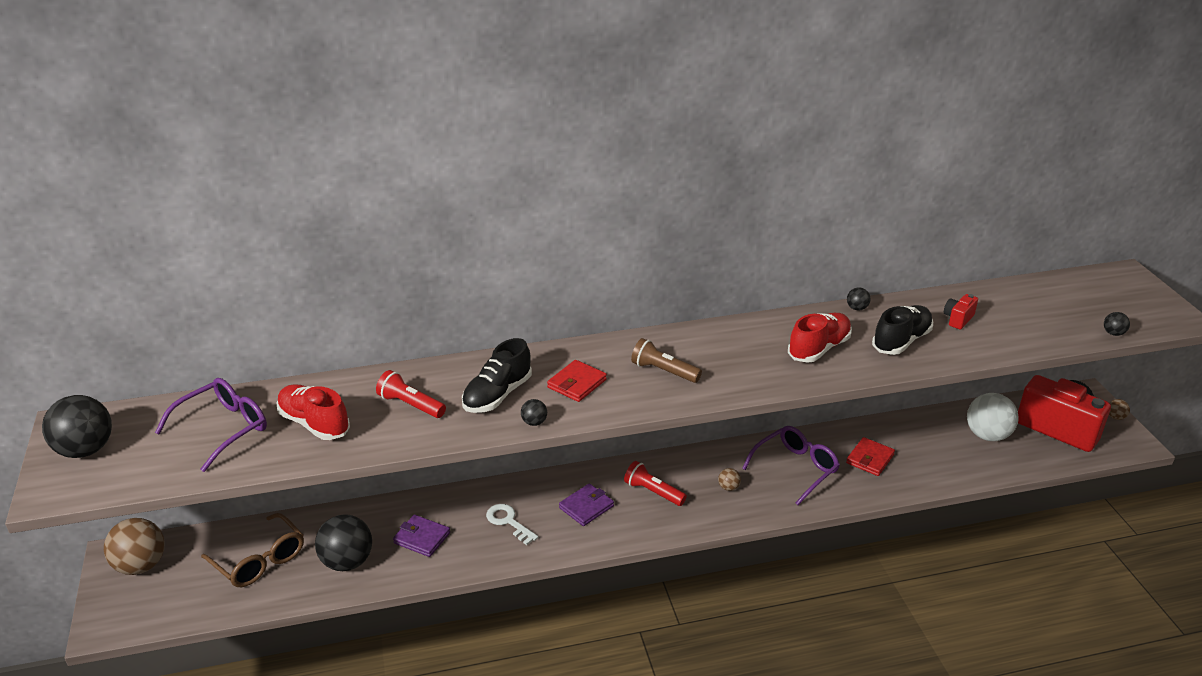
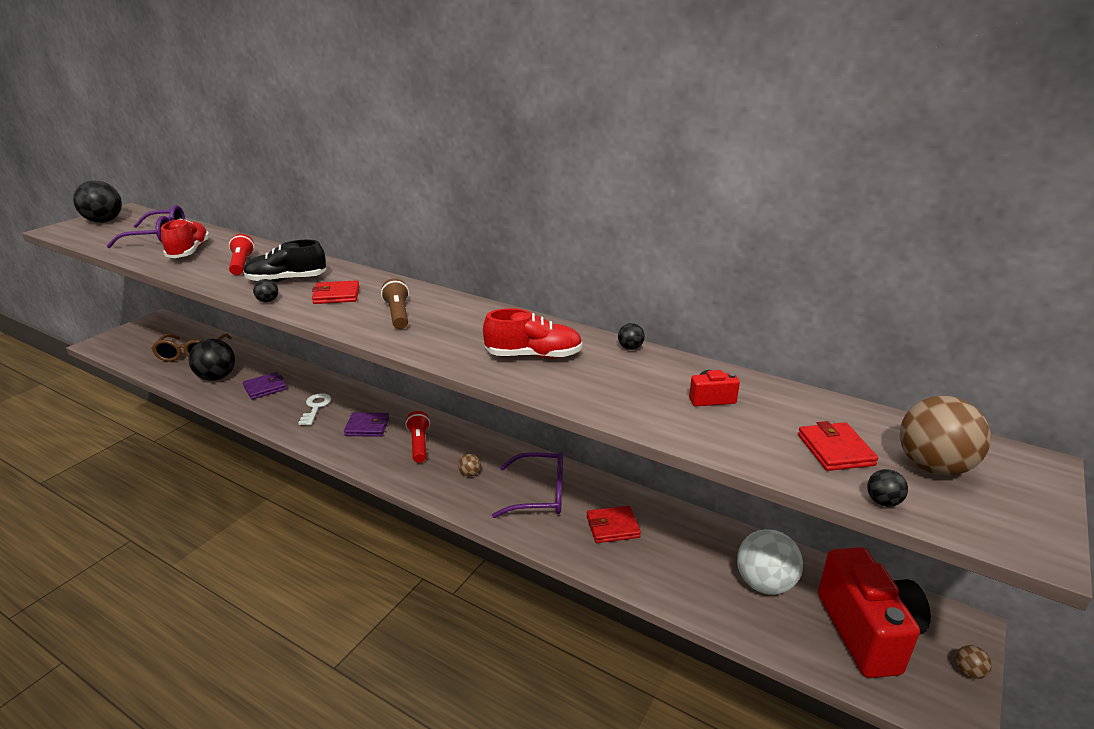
camera: 45 degrees right, 5 degrees down
brown ball [104,518,165,575] -> brown ball moved to [900,396,991,476]
purple wallet [393,515,450,557] -> purple wallet turned 75 degrees clockwise [243,372,287,400]
black shoe [872,305,933,355] -> none
none -> red wallet [798,421,878,471]

